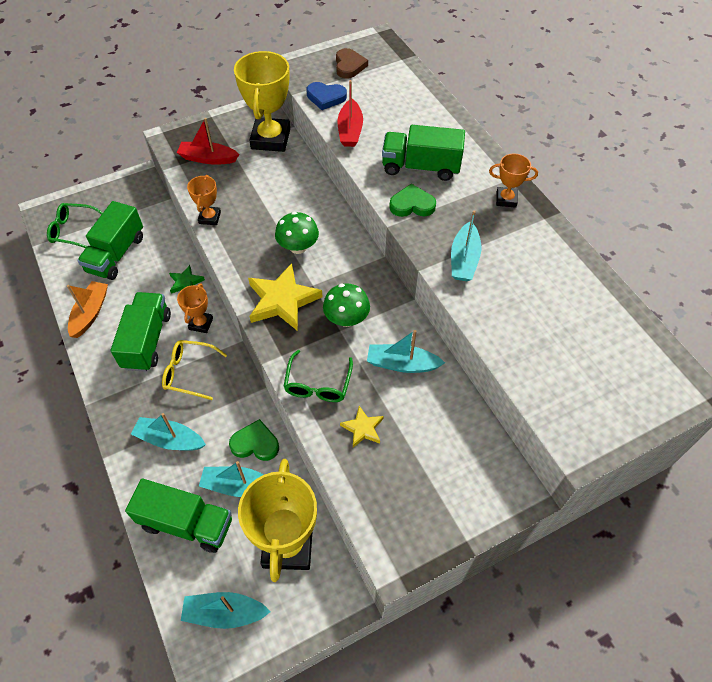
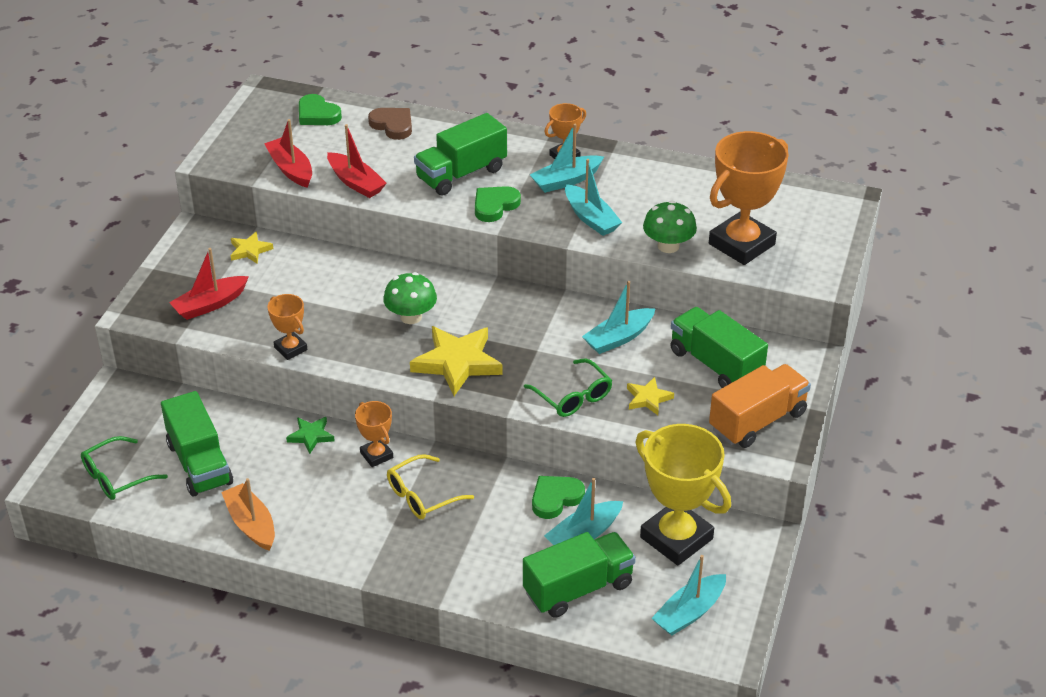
camera: 45 degrees left, 15 degrees down
green truck [111,292,171,372] -> green truck moved to [670,307,768,388]
turquoise boat [131,413,206,451] -> turquoise boat moved to [530,124,604,193]
yellow trophy [234,51,290,152] -> yellow star [230,231,273,264]
blue heart [307,82,347,110] -> red boat [264,119,312,188]
green mushroom [323,283,370,327] -> green mushroom moved to [643,200,697,253]
brown heart [336,48,368,79] -> brown heart moved to [368,108,412,140]
none -> green heart [299,94,342,125]
none -> orange trophy [709,131,789,265]
none -> orange truck [709,364,811,448]

